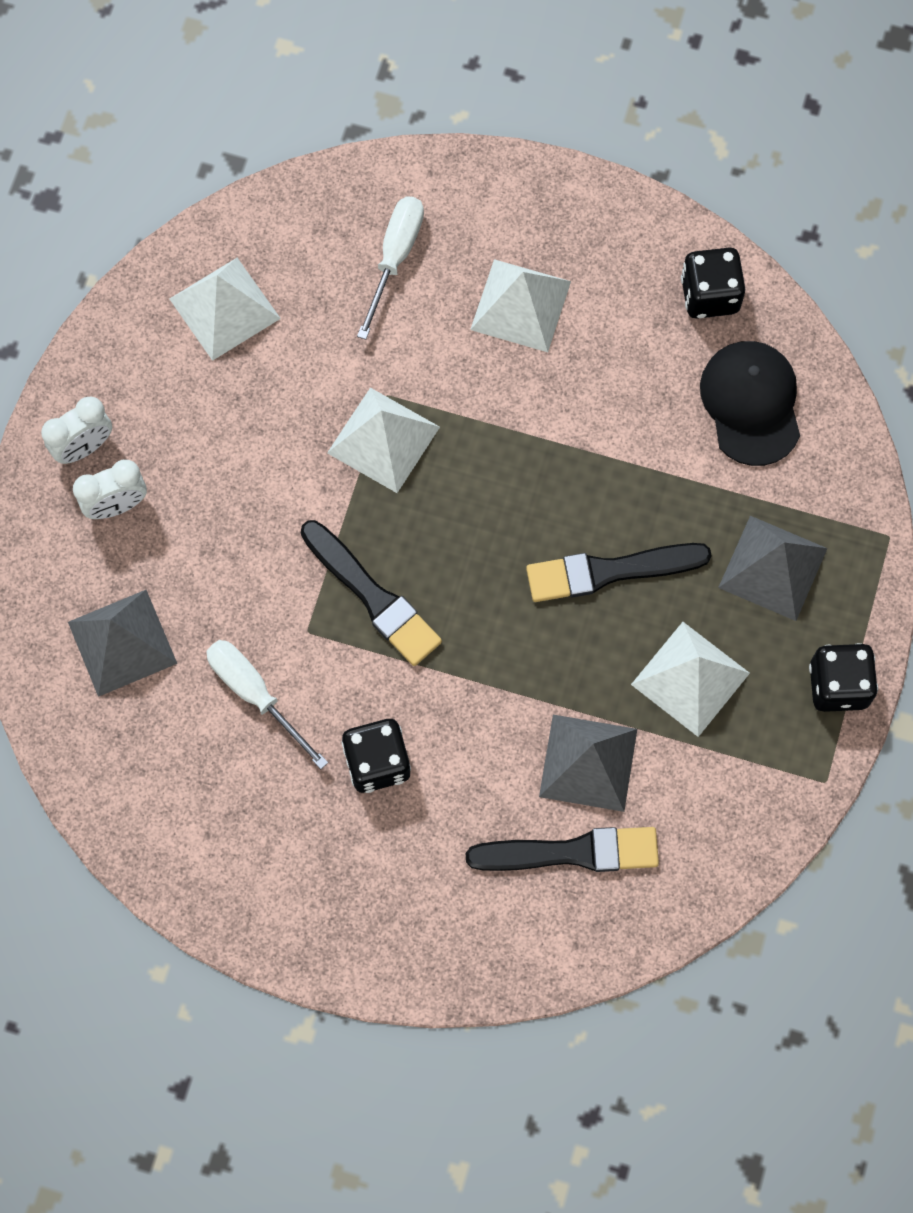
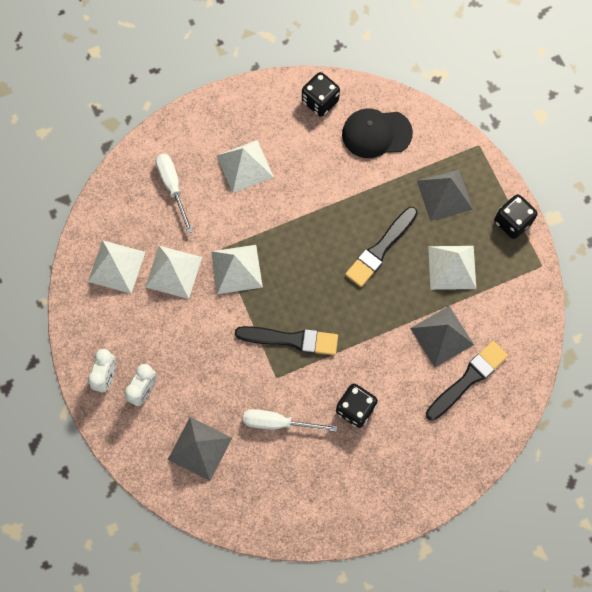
camera: 40 degrees left, 0 degrees up
black cap [700,341,800,466] -> black cap turned 45 degrees counterclockwise [342,108,413,158]
none -> white pyramid [145,246,202,299]

